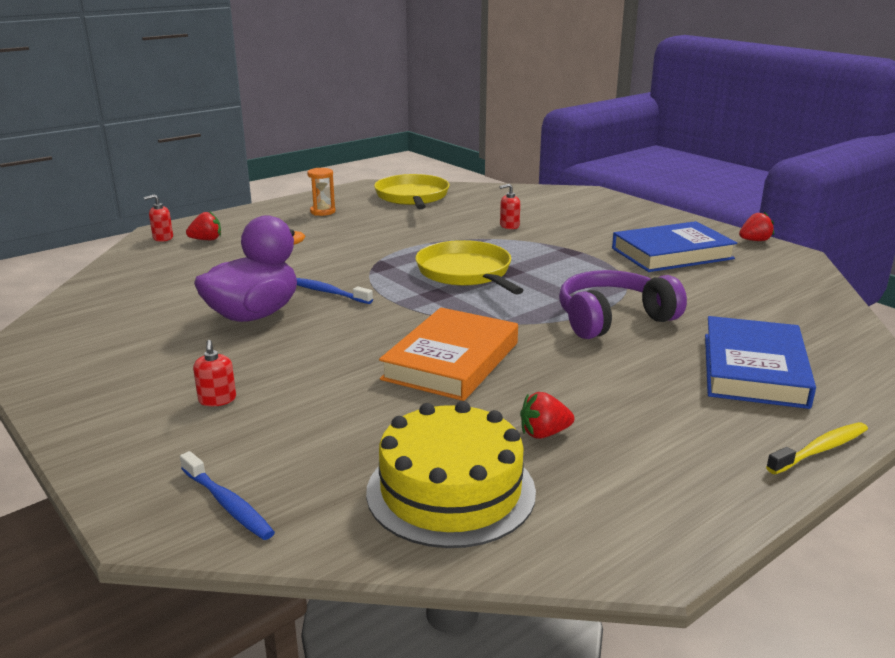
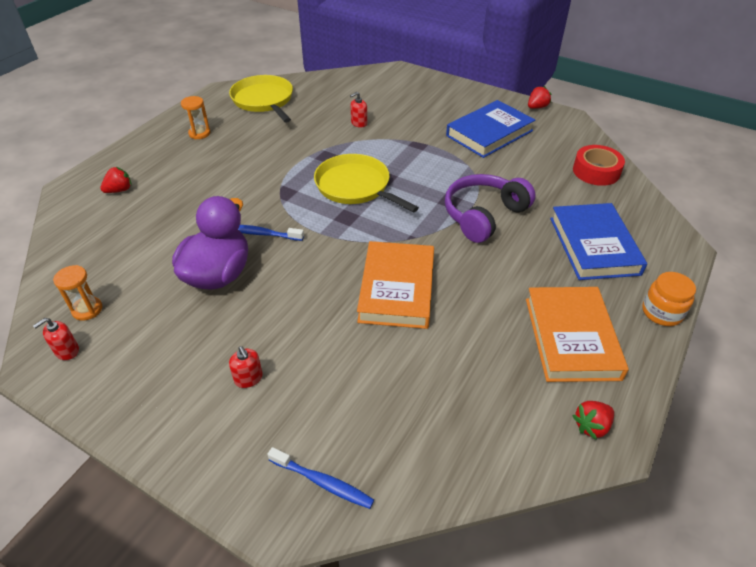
camera: 20 degrees left, 20 degrees up
red soap dispenser [144,194,173,242] -> red soap dispenser moved to [33,318,79,360]
yellow cake [366,401,536,548] -> none
red strawberry [520,392,574,439] -> red strawberry moved to [572,401,614,439]
yellow toothbrush [766,422,868,474] -> orange jar [642,272,696,326]
none -> orange hourglass [53,265,102,321]
none -> orange book [526,287,629,382]
none -> red tape [573,145,625,186]

